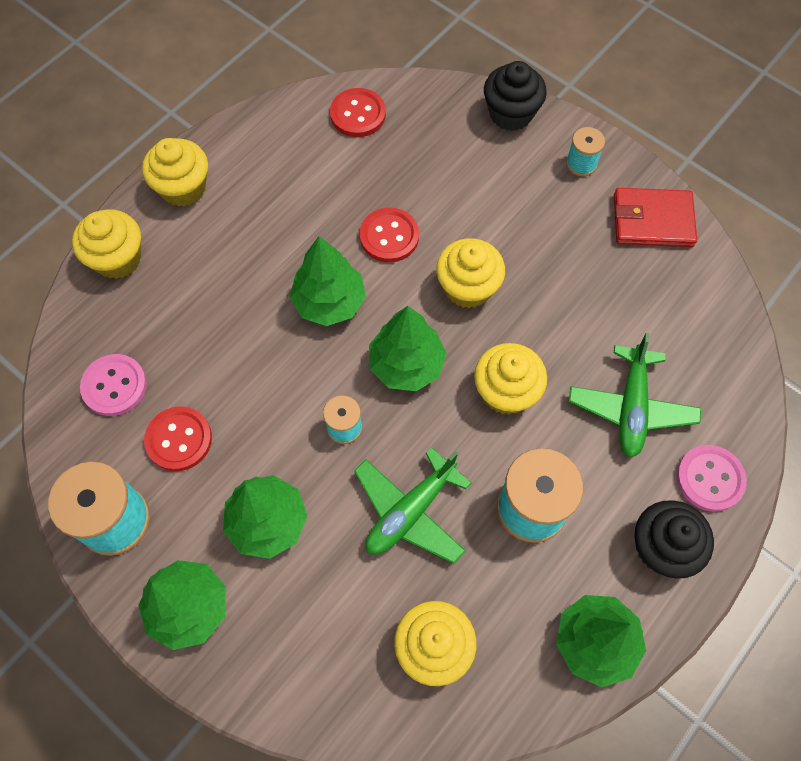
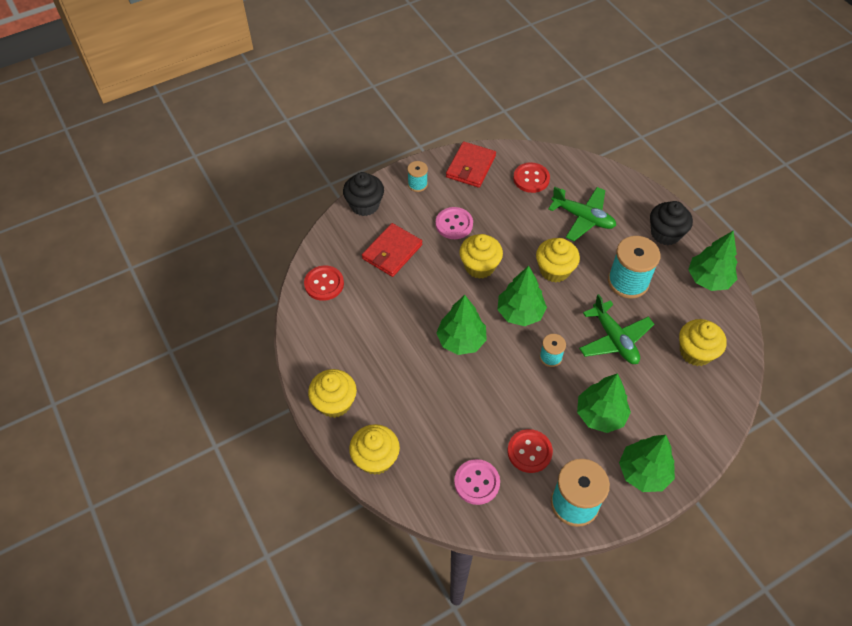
camera: 70 degrees left, 10 degrees down
red button [360,208,419,262] -> red button moved to [513,162,550,193]
pink button [676,445,747,512] -> pink button moved to [436,207,473,239]
none -> red wallet [362,223,422,277]

